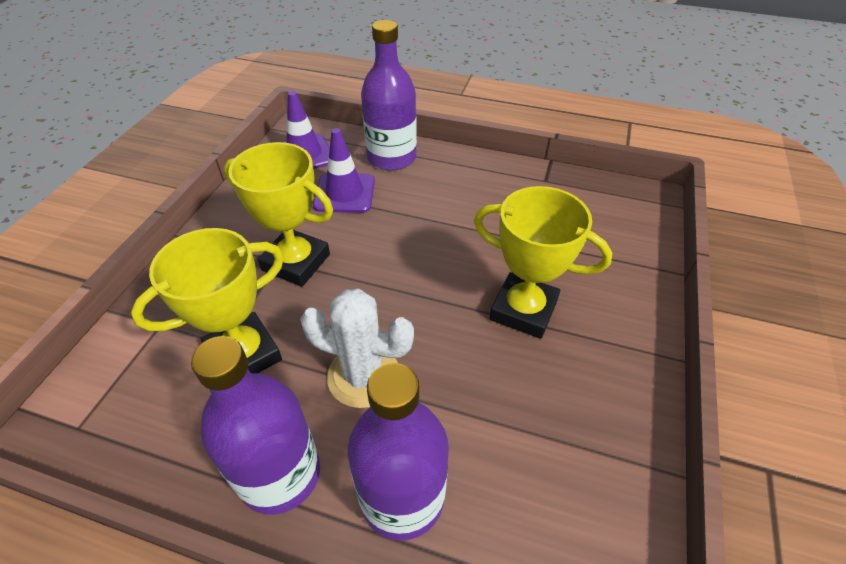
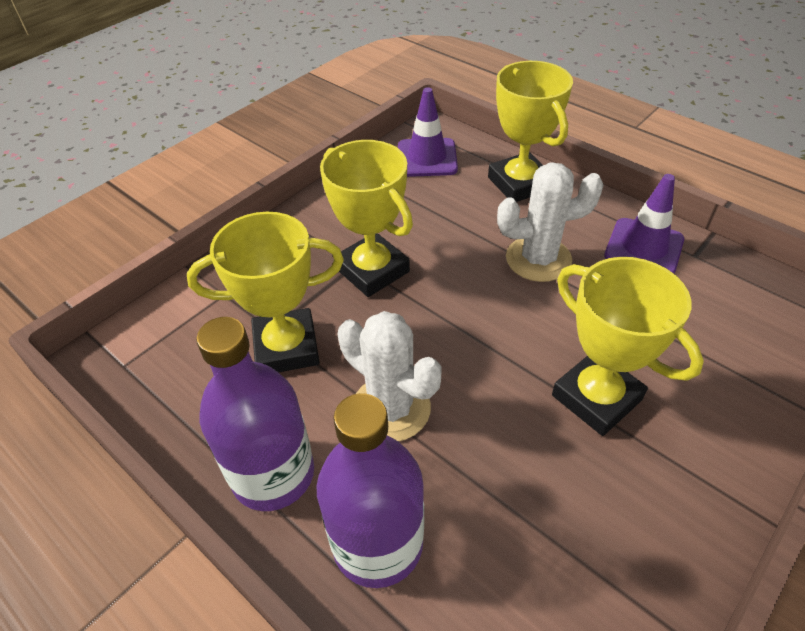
camera: 25 degrees right, 0 degrees up
purple traffic cone [313,128,375,213] -> purple traffic cone moved to [604,174,684,274]
purple bottle [361,20,417,171] -> yellow trophy [488,61,573,202]
none -> white cactus [497,162,603,282]

